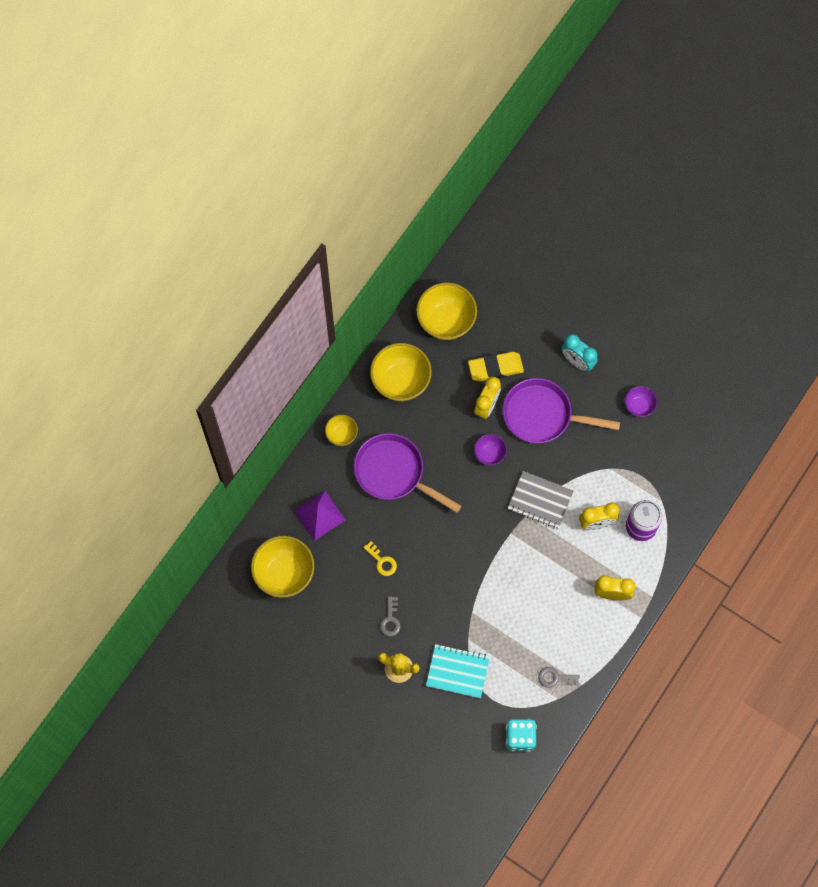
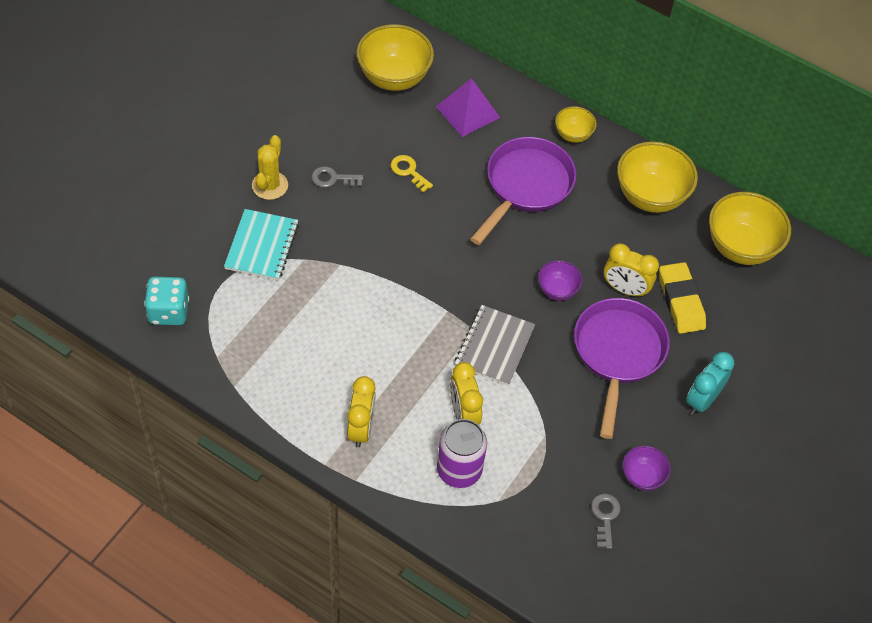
camera: 85 degrees right, 15 degrees down
yellow key [363,541,397,576] -> yellow key turned 90 degrees clockwise [390,155,433,193]
grey key [538,667,580,687] -> grey key moved to [591,493,621,549]

